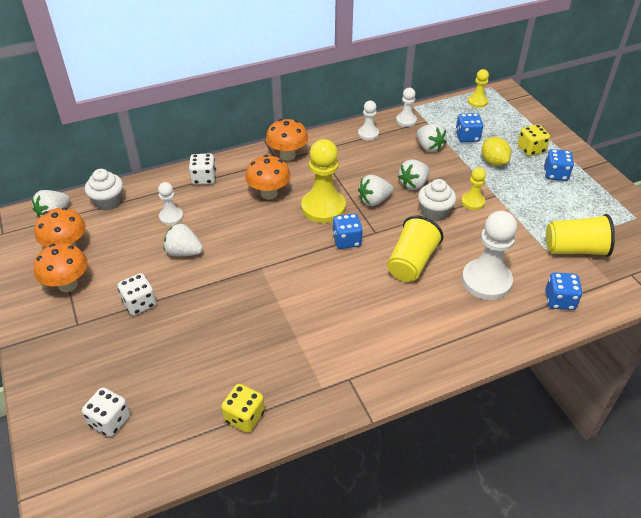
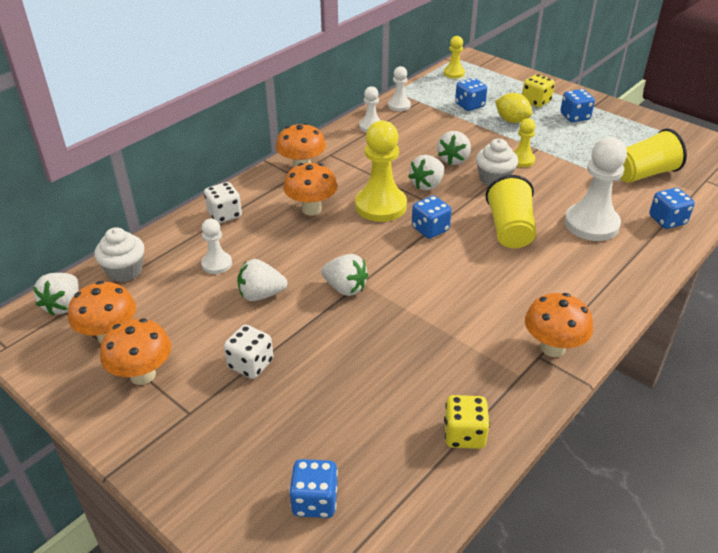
camera: 25 degrees left, 5 degrees down
white dice [82,388,130,437] -> blue dice [289,459,338,518]
white strawberry [417,123,447,152] -> white strawberry moved to [321,254,368,296]
none -> orange mushroom [525,293,593,357]

